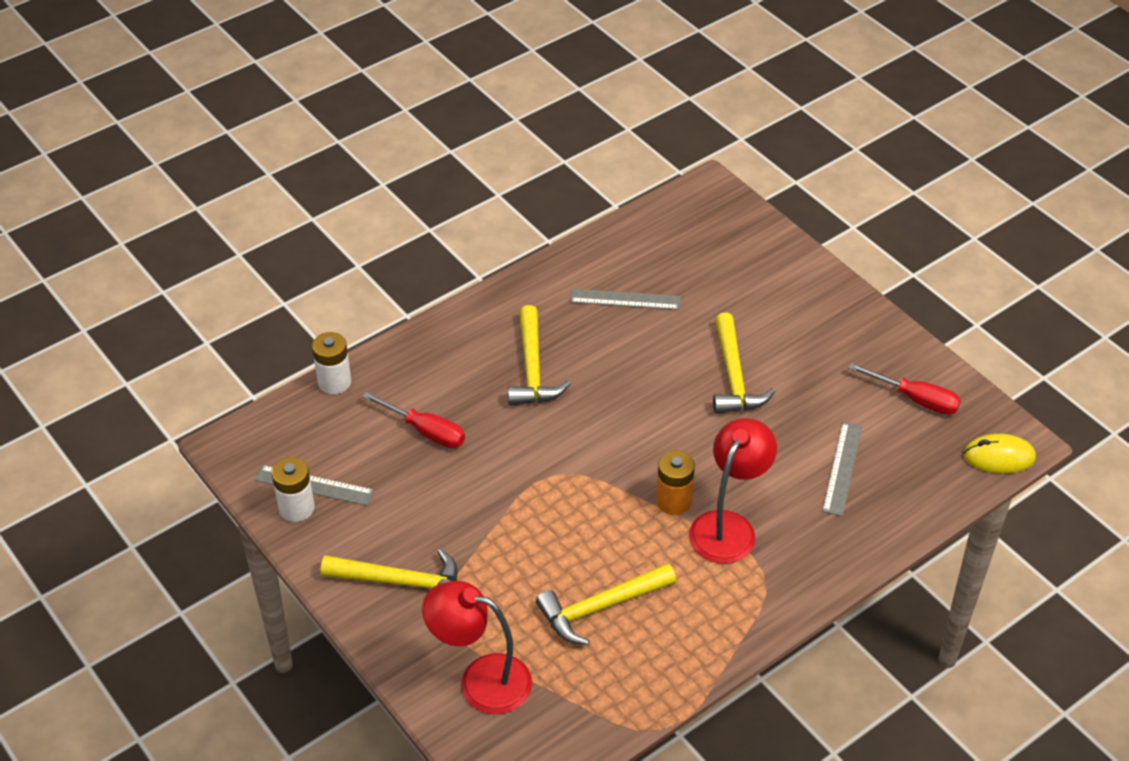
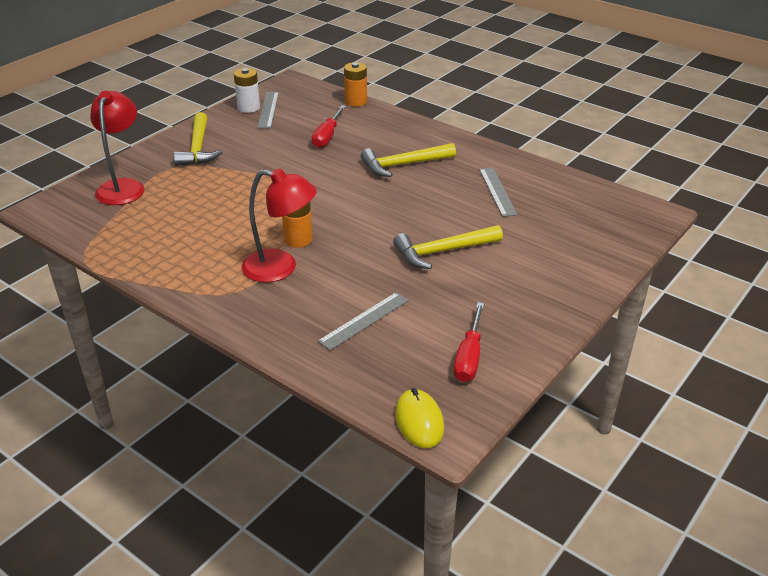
camera: 75 degrees right, 10 degrees down
white battery [312,332,351,394] -> orange battery [344,62,367,107]
yellow hammer [536,563,676,645] -> none
grey ruler [822,422,862,516] -> grey ruler turned 45 degrees counterclockwise [318,292,409,351]

